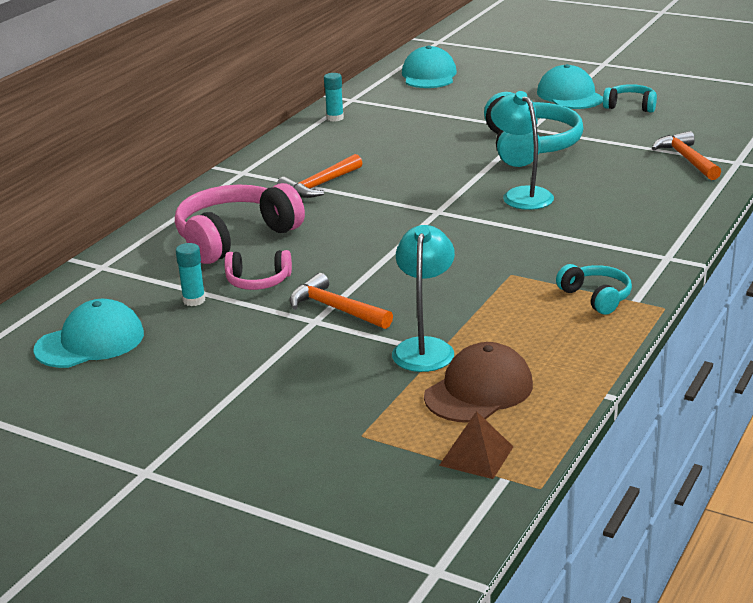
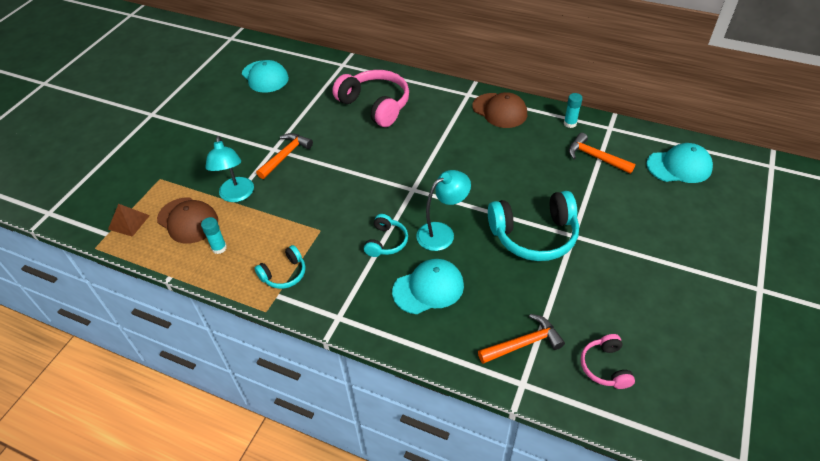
camera: 85 degrees right, 20 degrees up
turquoise glue stick [176,243,206,306] -> turquoise glue stick moved to [201,217,227,254]
pink headphones [224,250,292,290] -> pink headphones moved to [580,334,635,389]
orange hammer [277,154,362,198] -> orange hammer moved to [569,133,635,174]
turquoise lamp [392,225,455,372] -> turquoise lamp turned 75 degrees clockwise [205,136,254,202]
turquoise cap [537,64,603,109] -> turquoise cap moved to [392,259,464,314]
turquoise headphones [603,84,657,113] -> turquoise headphones moved to [364,214,408,257]
none -> brown cap [472,92,527,128]

